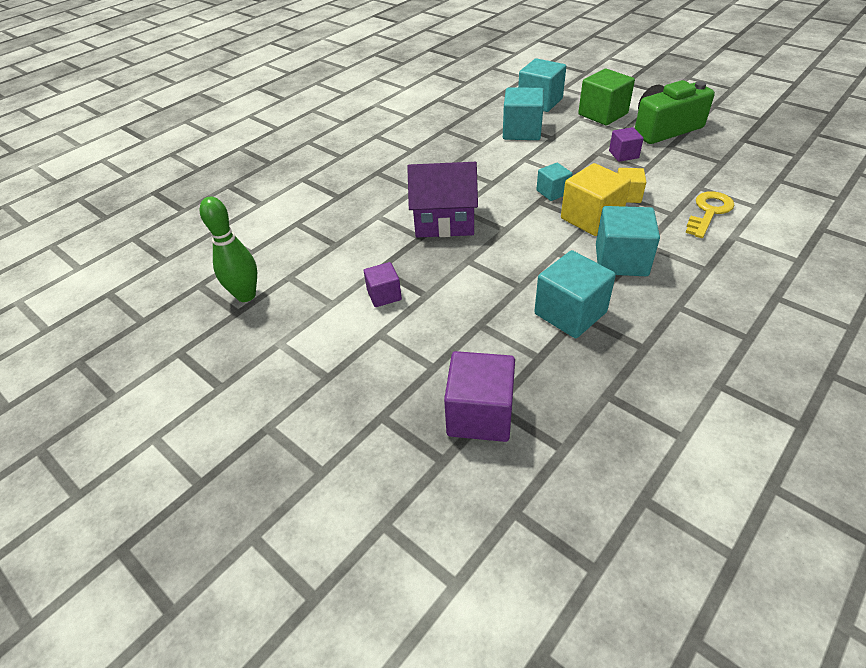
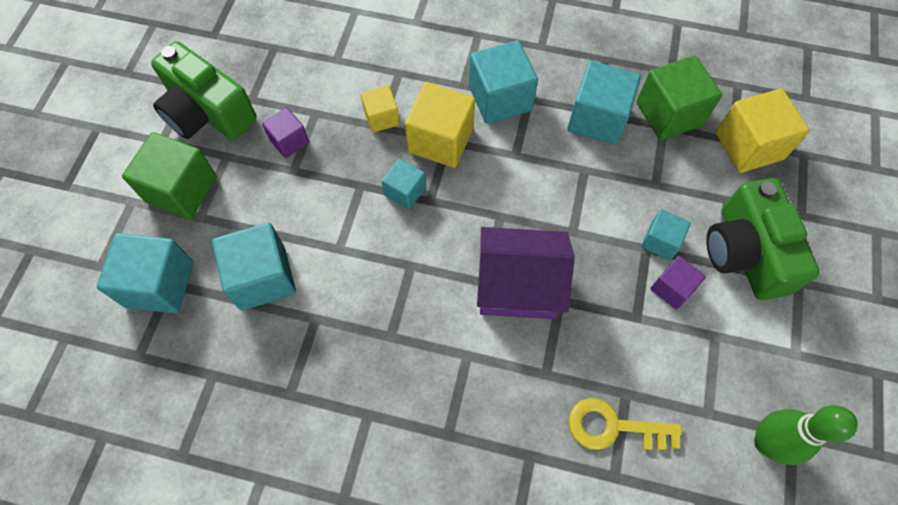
camera: 120 degrees left, 20 degrees up
purple house [407,162,478,237] -> purple house turned 60 degrees counterclockwise [477,227,575,319]
purple cube [444,351,515,442] -> yellow cube [716,89,810,173]
yellow key [686,191,735,238] -> yellow key moved to [568,398,682,450]
none -> green cube [636,55,722,140]
none -> turquoise cube [641,209,691,260]
none -> green camera [706,178,820,300]

